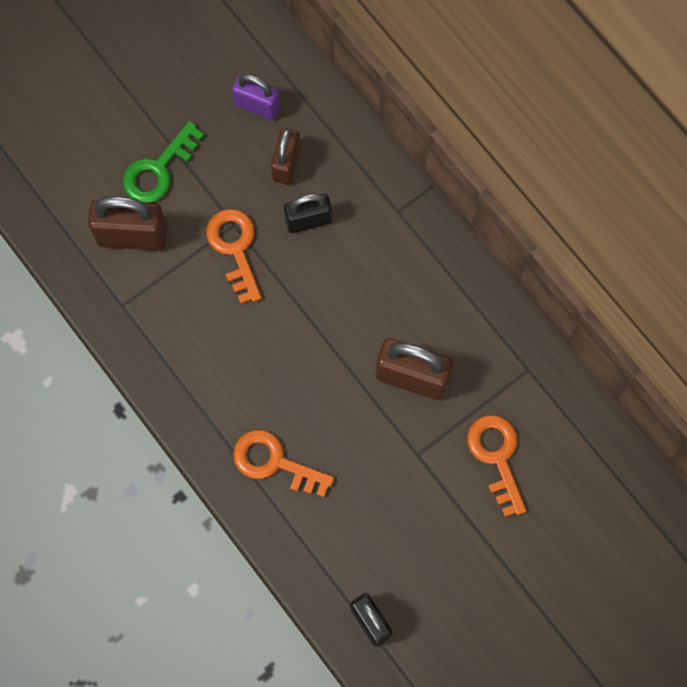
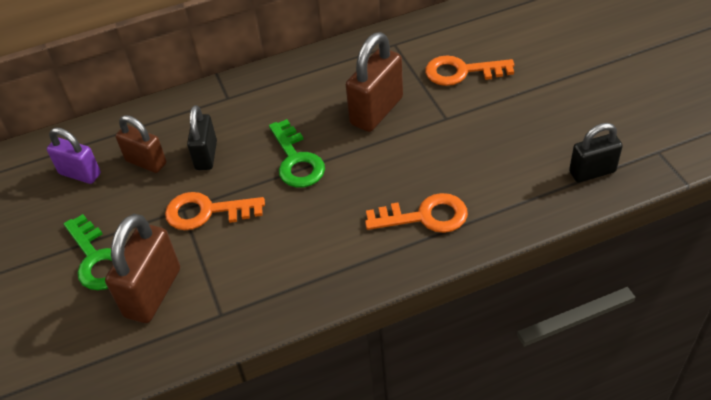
camera: 70 degrees left, 25 degrees down
purple padlock [232,74,280,120] -> purple padlock turned 75 degrees clockwise [47,127,101,184]
orange key [233,430,334,497] -> orange key turned 135 degrees counterclockwise [365,193,468,233]
none -> green key [269,119,325,188]

